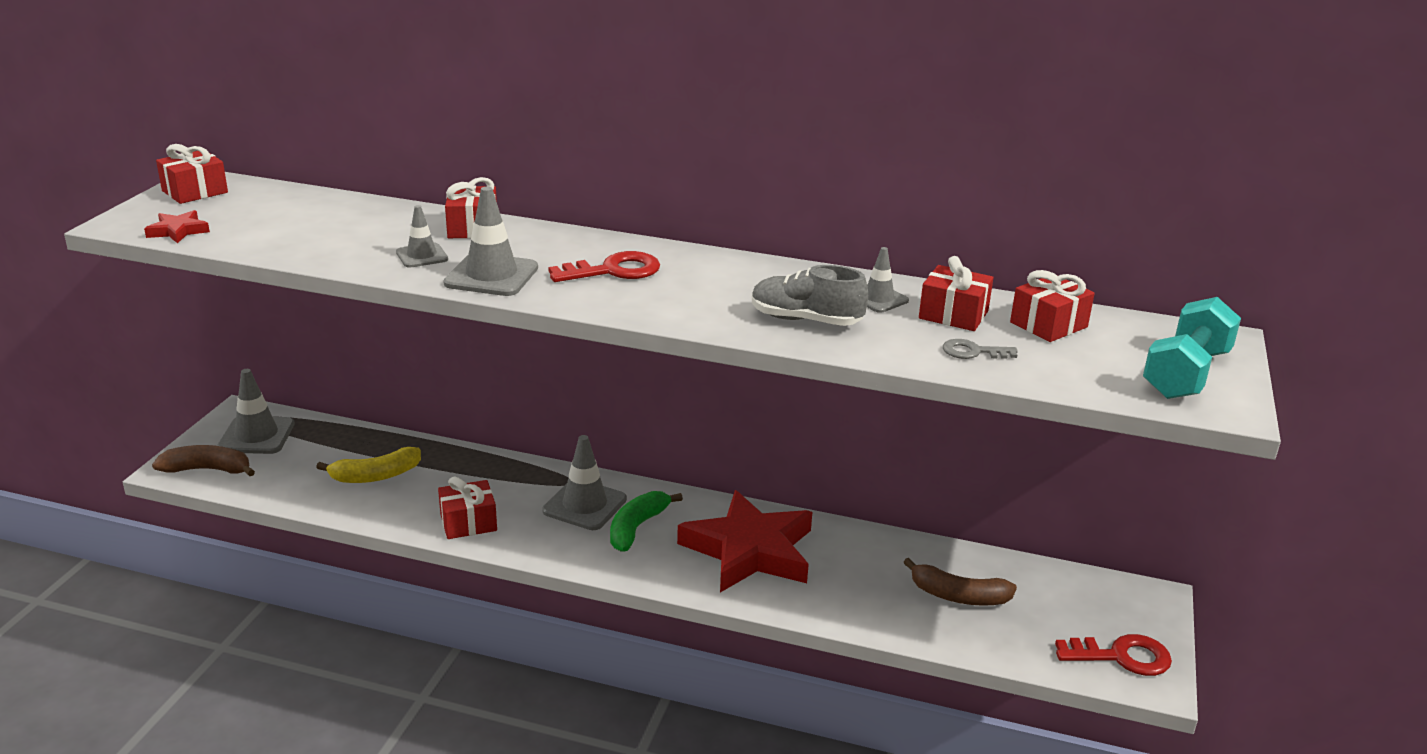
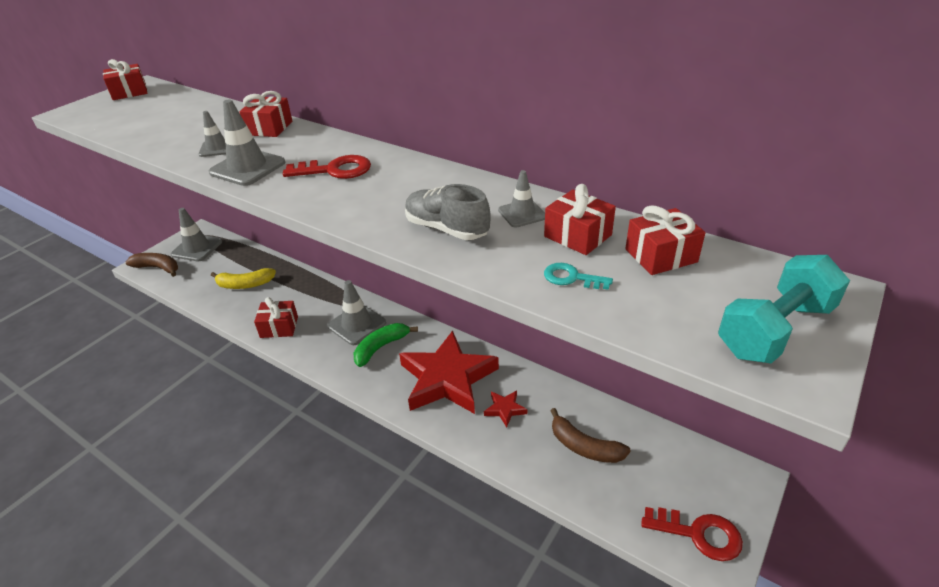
camera: 20 degrees right, 10 degrees up
red star [144,210,210,244] -> red star moved to [484,390,527,428]
grey key [943,339,1018,359] -> turquoise key [544,263,613,290]

